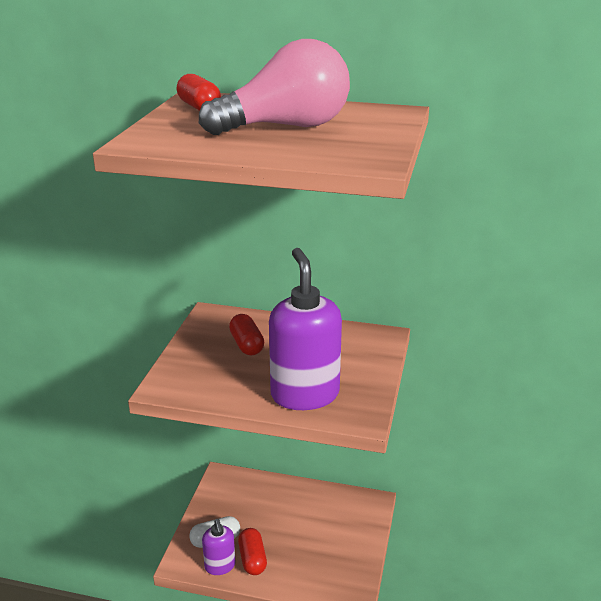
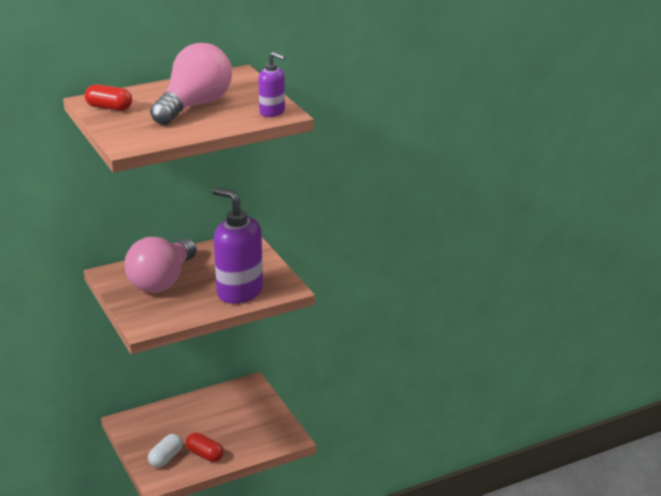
camera: 40 degrees left, 0 degrees up
purple soap dispenser [202,519,235,575] -> purple soap dispenser moved to [258,52,286,117]
red capsule [229,314,264,355] -> pink light bulb [124,237,197,293]

